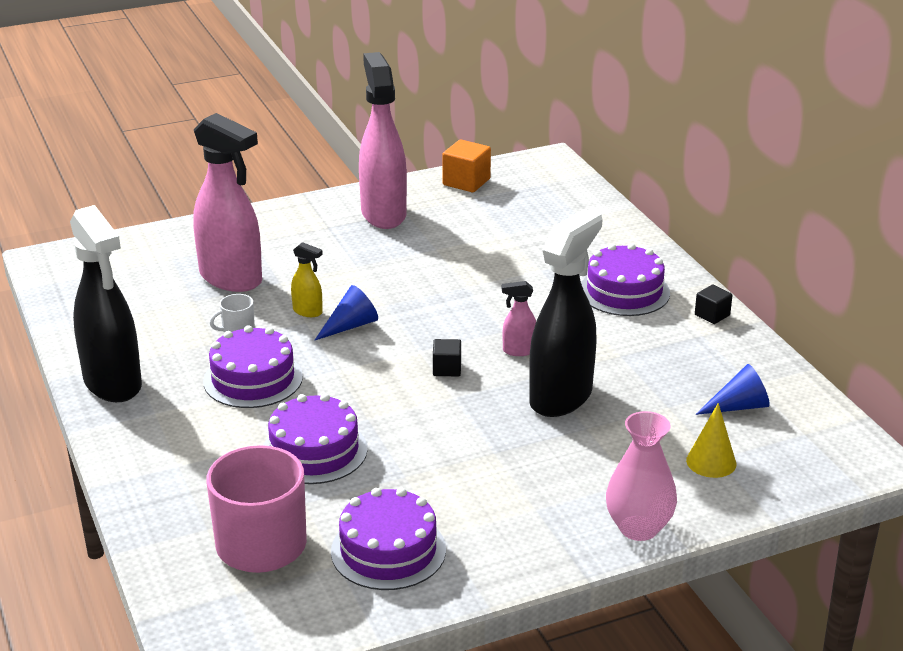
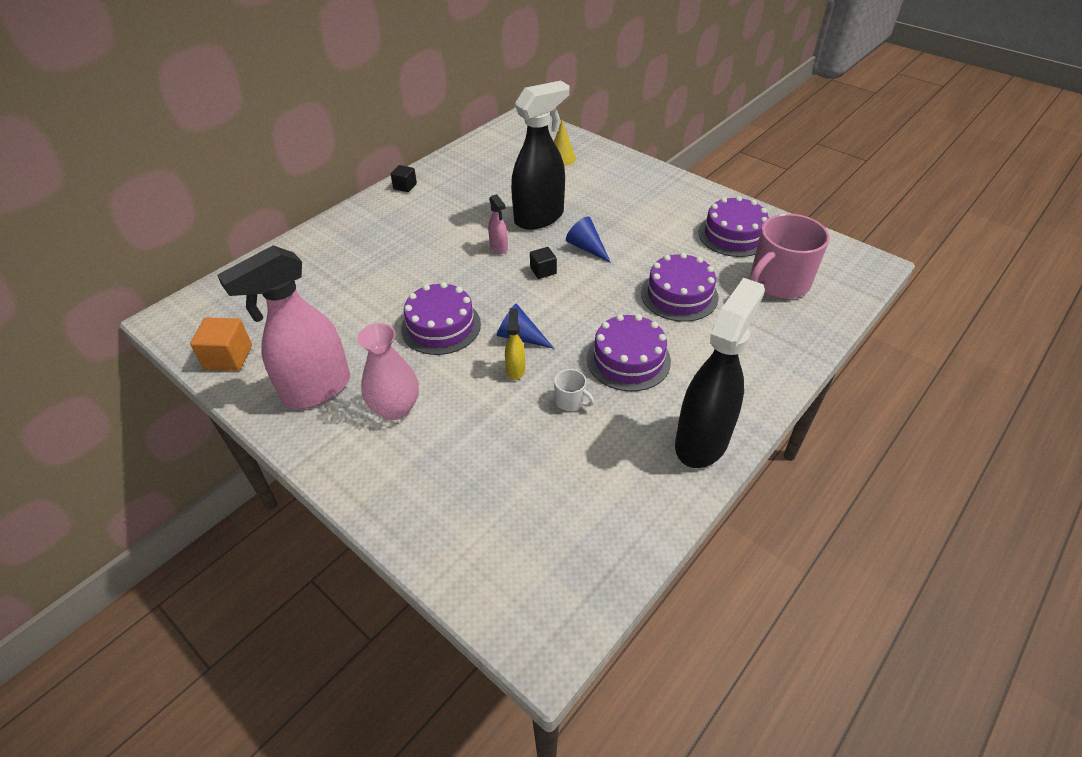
camera: 115 degrees left, 15 degrees up
pink spray bottle [193,113,262,292] -> none
black spray bottle [529,209,602,417] -> black spray bottle turned 135 degrees clockwise [511,81,569,230]
purple cake [581,243,670,316] -> purple cake moved to [401,282,481,355]
pink vase [606,411,677,541] -> pink vase moved to [357,323,419,420]
blue cone [695,364,770,415] -> blue cone moved to [566,216,611,263]

